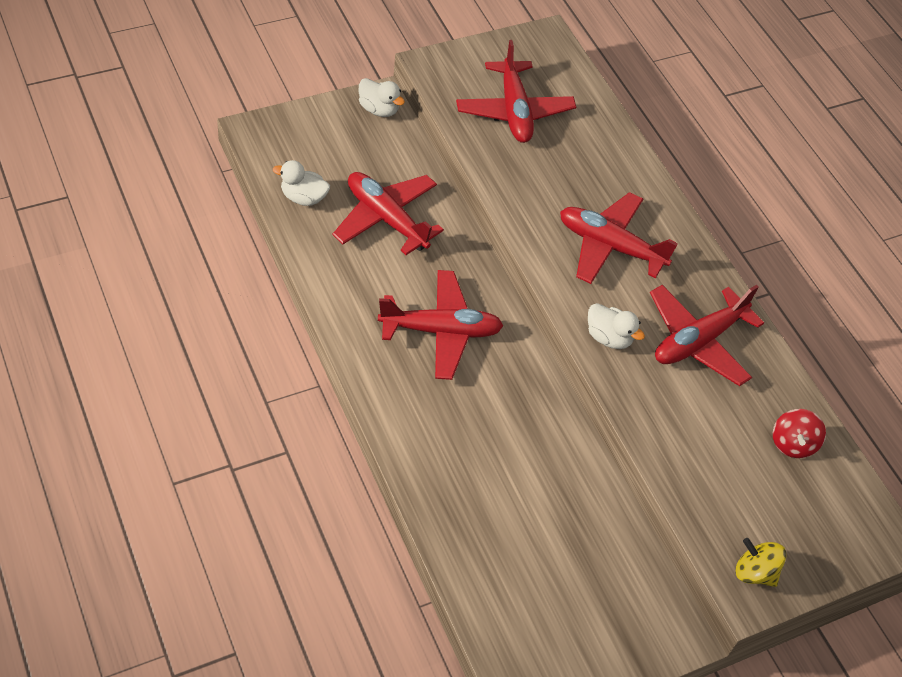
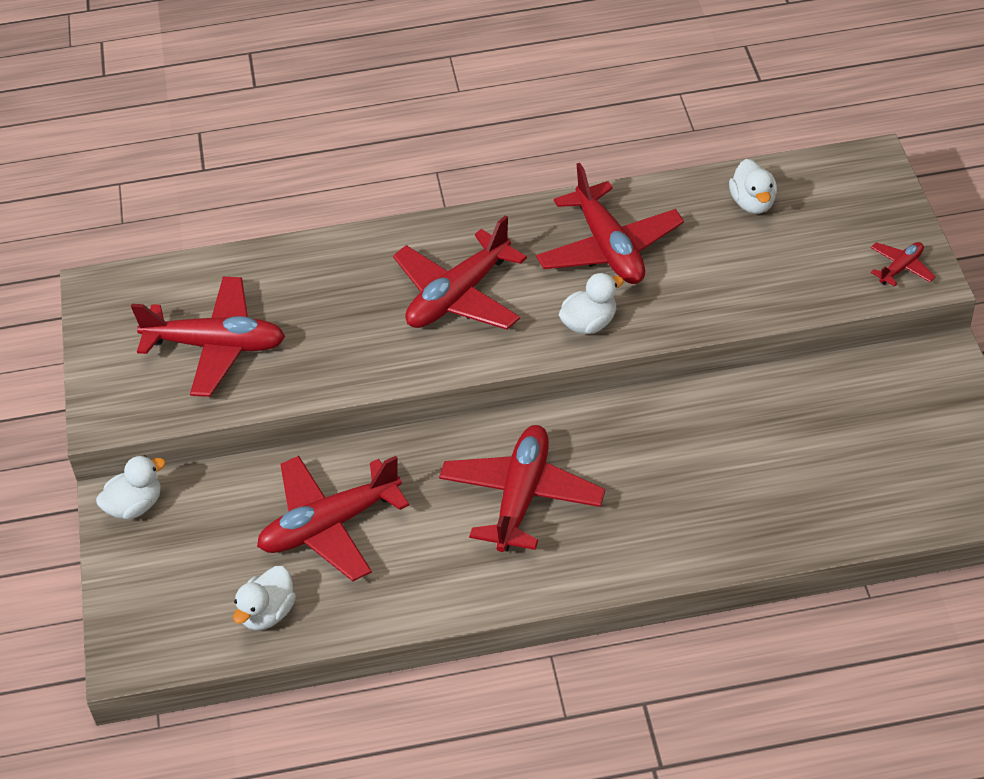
camera: 65 degrees left, 5 degrees down
yellow spinning top [736,538,786,587] -> red plane [871,242,936,287]
red spinning top [773,409,826,458] -> white duck [729,159,777,214]

